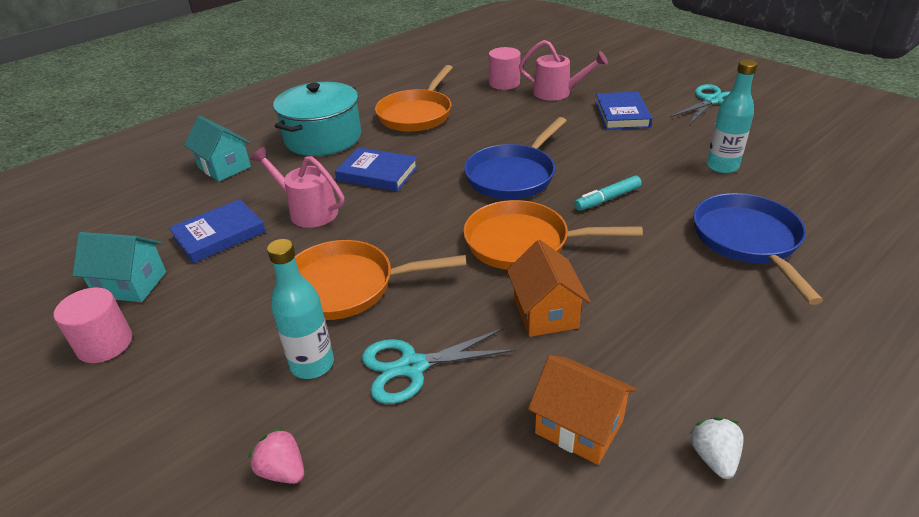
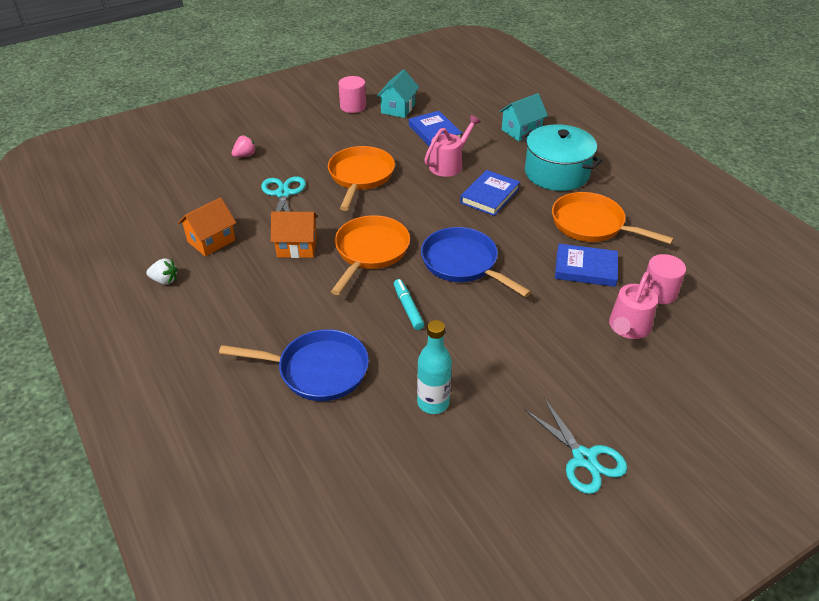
camera: 100 degrees right, 5 degrees up
turquoise bottle [267,239,334,379] -> none
blue book [595,92,652,130] -> blue book moved to [555,244,618,287]

